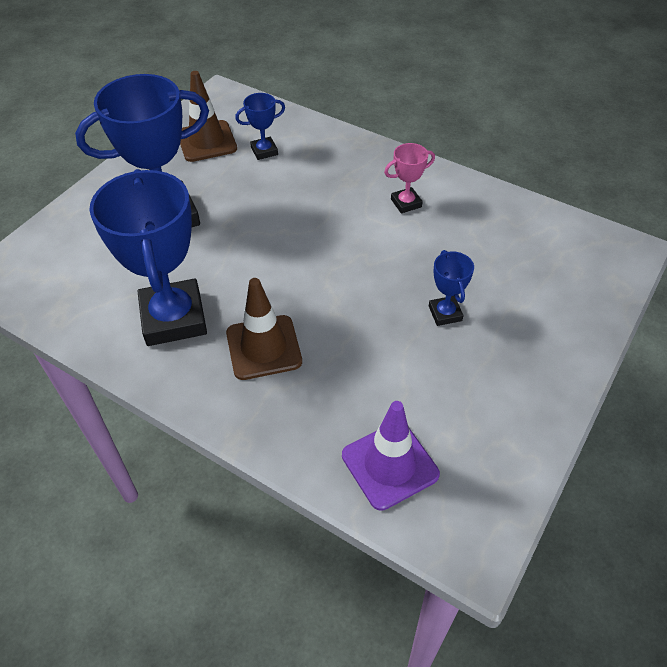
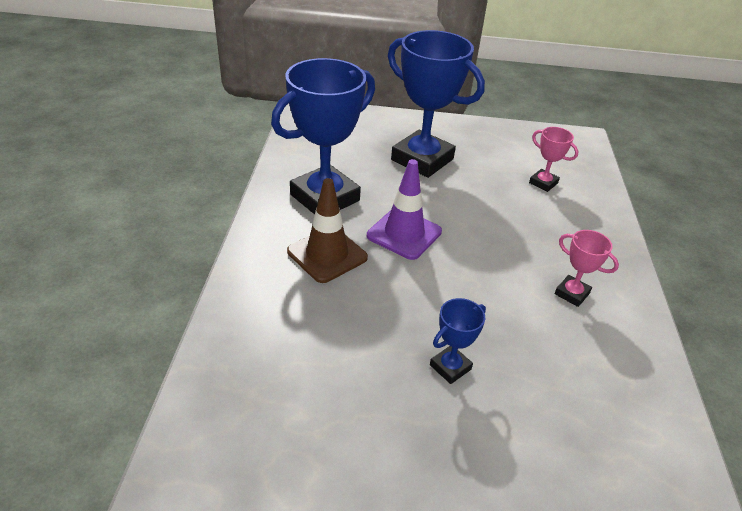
camera: 60 degrees right, 10 degrees down
brown traffic cone [180,71,237,162] -> none
blue trophy [235,93,285,160] -> pink trophy [529,127,579,192]
purple traffic cone [342,401,440,511] -> purple traffic cone moved to [367,159,442,260]

